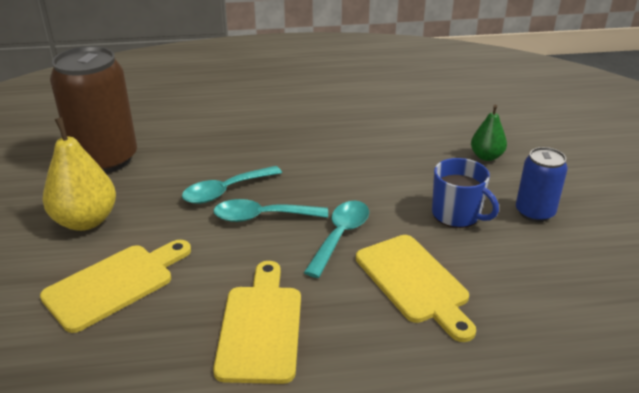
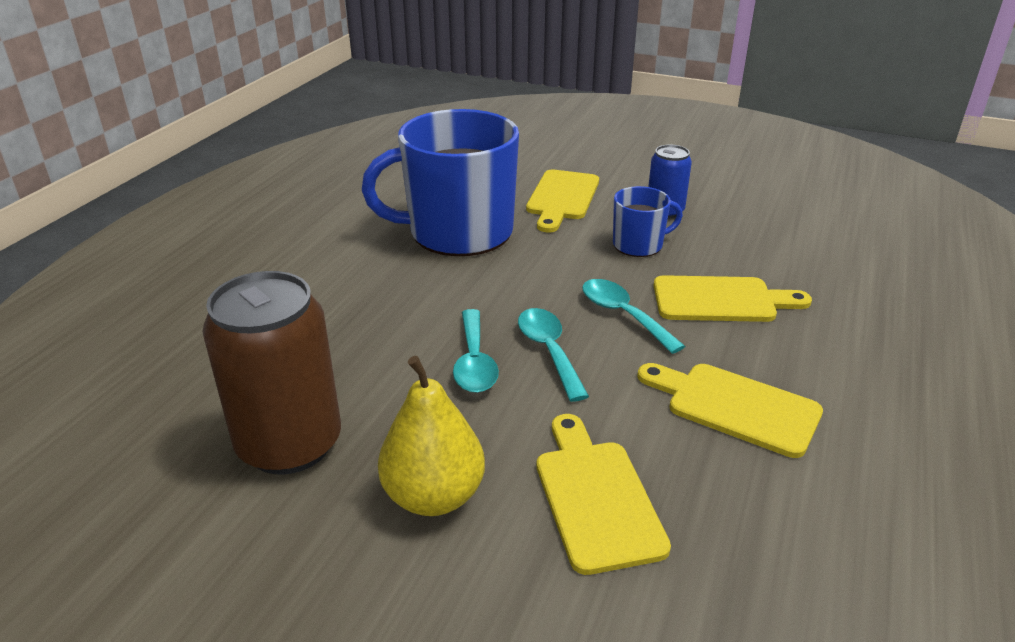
camera: 60 degrees left, 0 degrees up
turquoise spoon [213,199,328,222] -> turquoise spoon turned 135 degrees clockwise [518,308,589,402]
green pear [471,105,507,161] -> yellow cutting board [526,169,599,232]
none -> blue mug [362,109,519,256]

